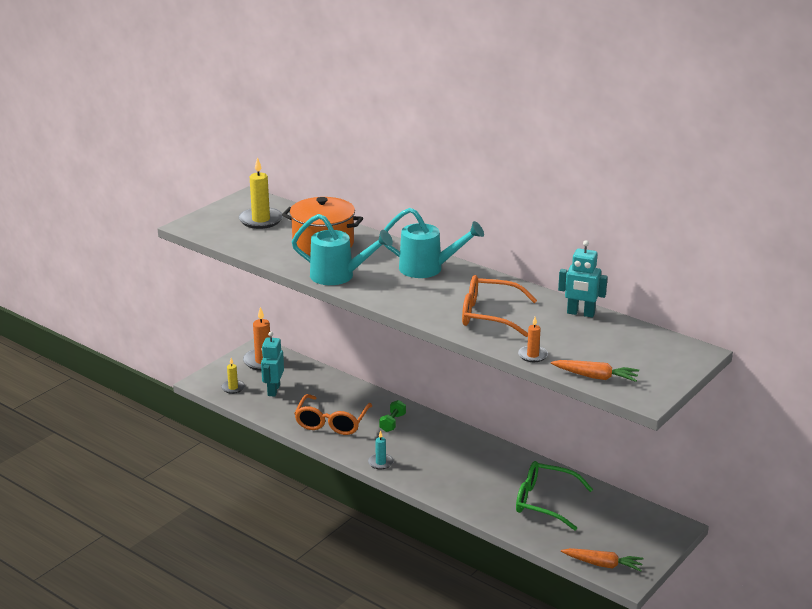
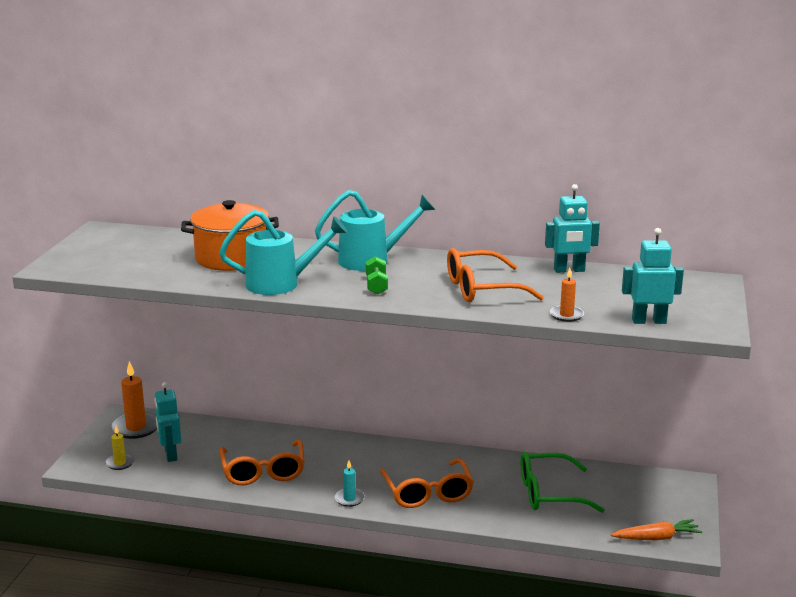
camera: 25 degrees left, 5 degrees down
yellow candle [239,157,283,229] -> none
green dumbbell [379,400,406,432] -> green dumbbell moved to [366,256,388,295]
orange carrot [551,360,639,382] -> turquoise robot [622,228,684,324]
none -> orange glasses [380,458,474,508]

